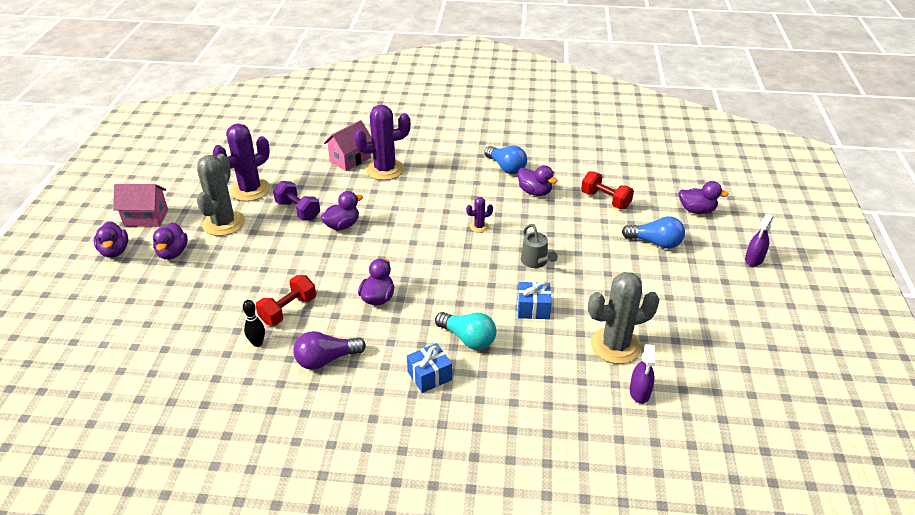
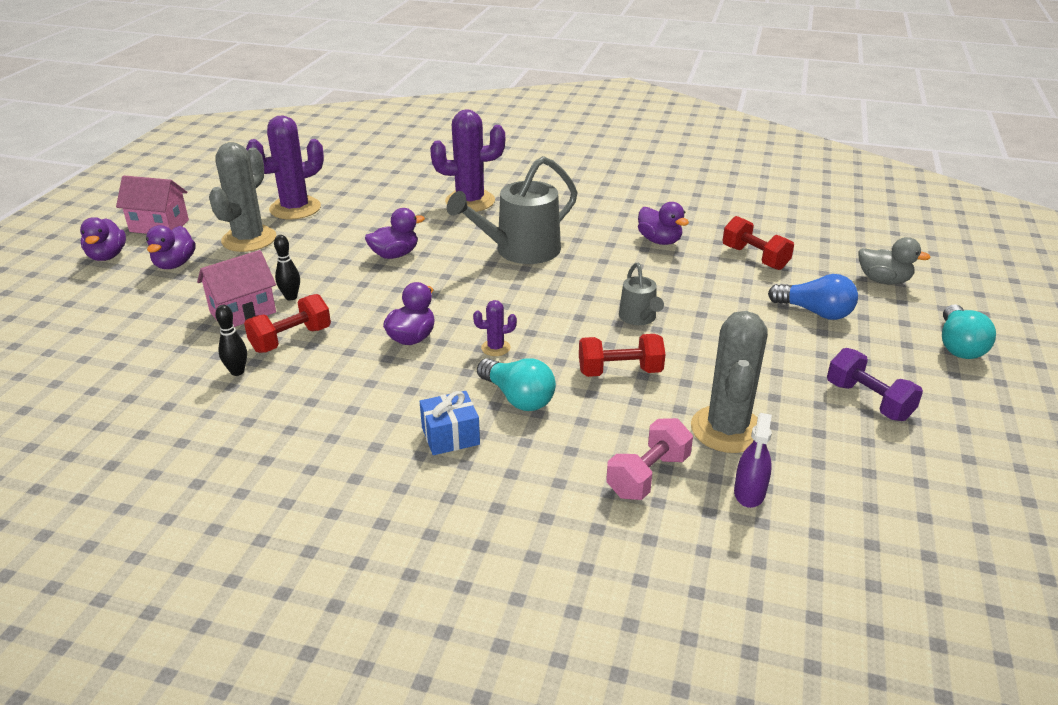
camera: 10 degrees right, 5 degrees down
purple dumbbell [273,181,320,220] -> purple dumbbell moved to [827,348,923,421]
purple light bulb [293,331,366,370] -> none
pink house [324,120,372,171] -> pink house moved to [197,250,276,327]
purple cactus [466,197,493,233] -> purple cactus moved to [473,300,517,356]
blue light bulb [484,146,527,174] -> none
blue gift [517,282,552,319] -> red dumbbell [579,334,666,377]
grey cactus [588,272,660,364] -> grey cactus turned 75 degrees counterclockwise [691,311,768,453]
purple duck [679,181,729,214] -> grey duck [858,237,931,284]
purple spray bottle [745,214,773,266] -> turquoise light bulb [942,304,996,359]
none -> black bowling pin [274,235,300,301]
none -> grey watering can [447,156,577,264]
none -> pink dumbbell [606,418,693,500]

